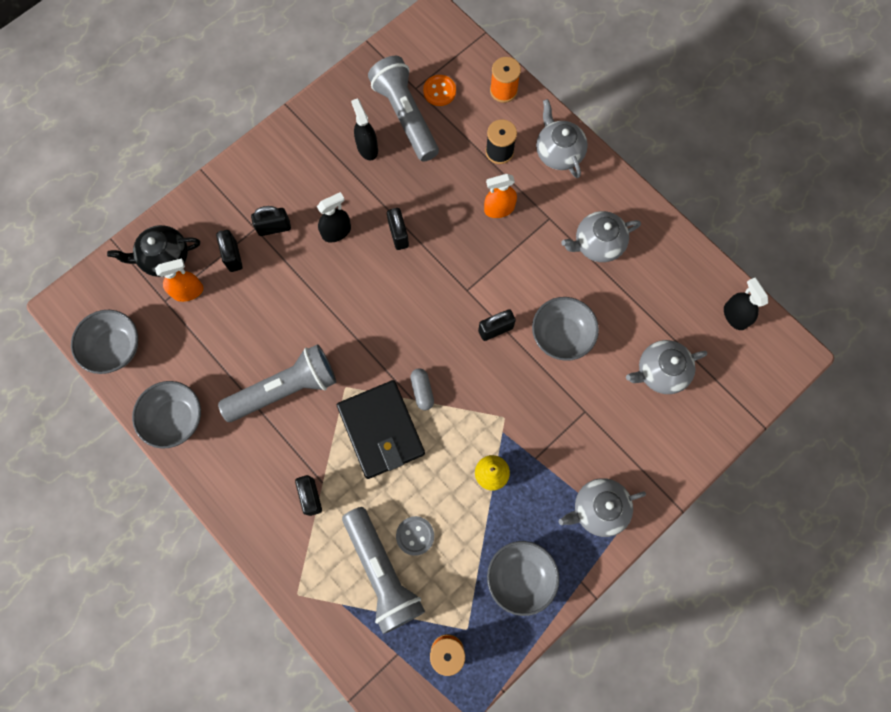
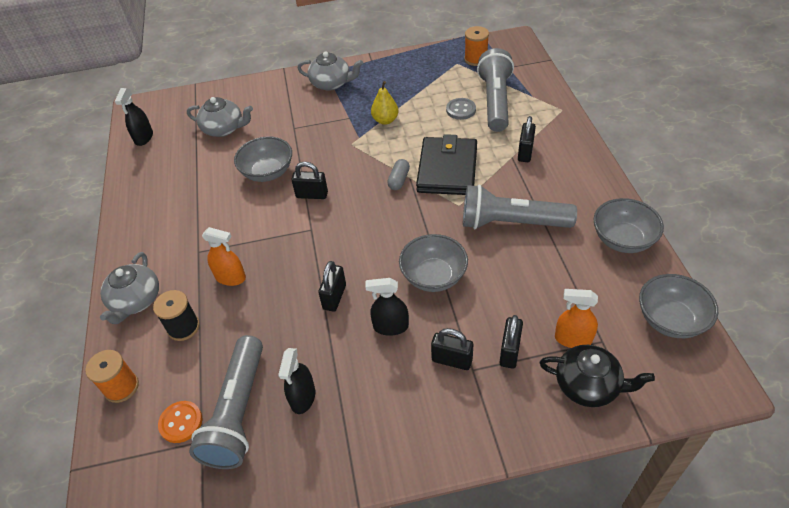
camera: 145 degrees left, 25 degrees down
grey bowl [487,541,559,616] -> grey bowl moved to [399,234,468,292]
grey teapot [561,211,641,262] -> none

